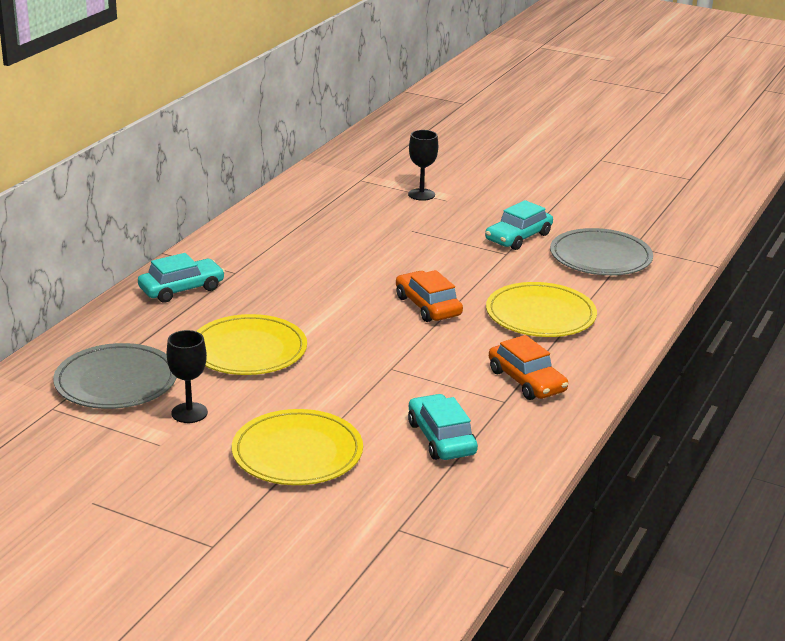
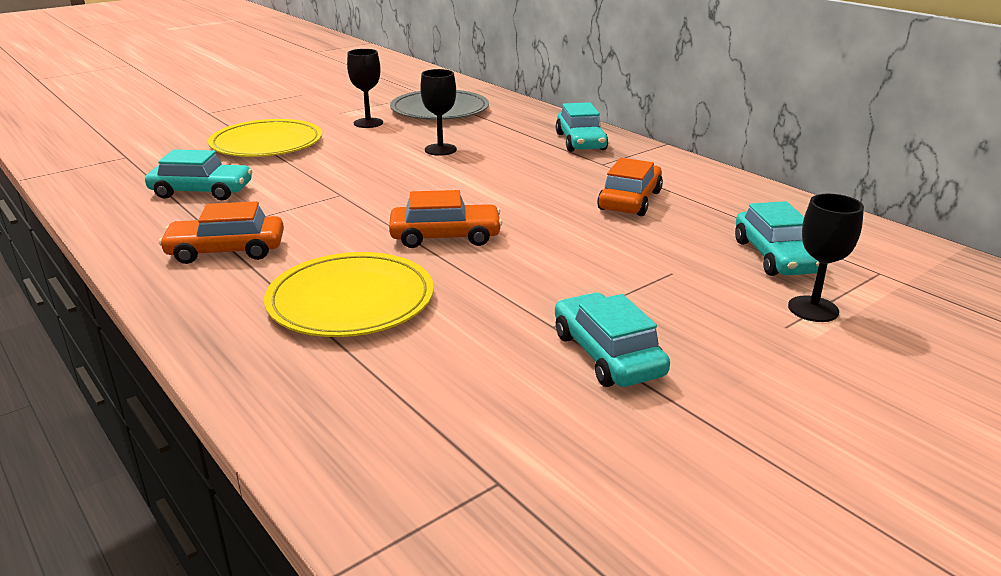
camera: 115 degrees right, 0 degrees up
yellow plate [196,314,307,375] -> black goblet [420,69,457,156]
grey plate [550,228,653,276] -> none
none -> orange car [597,158,663,216]
none -> turquoise car [735,201,820,276]

